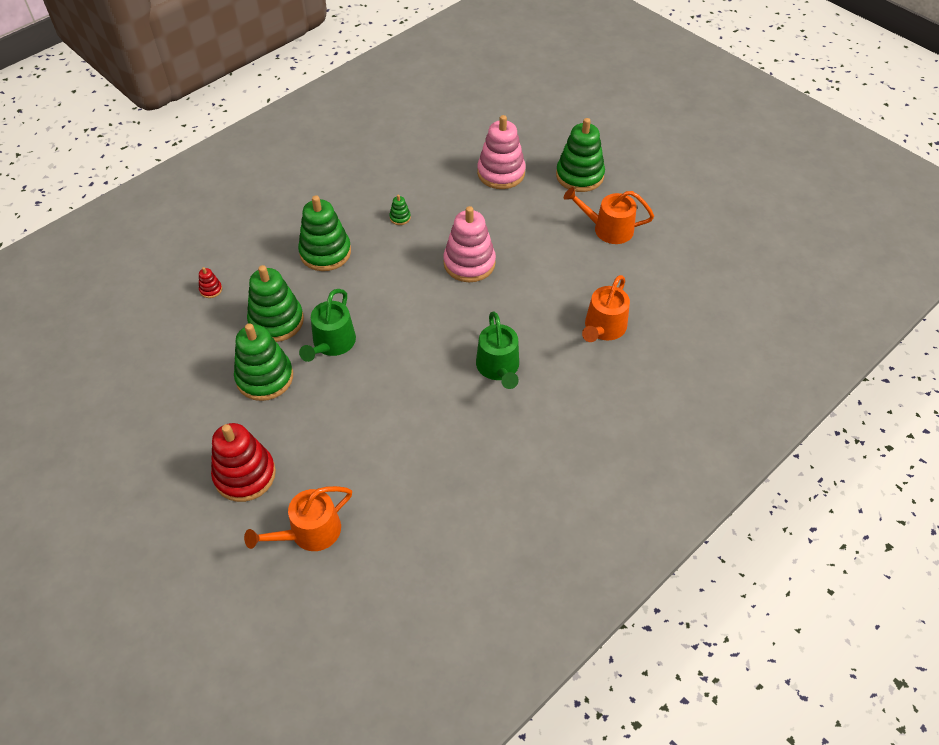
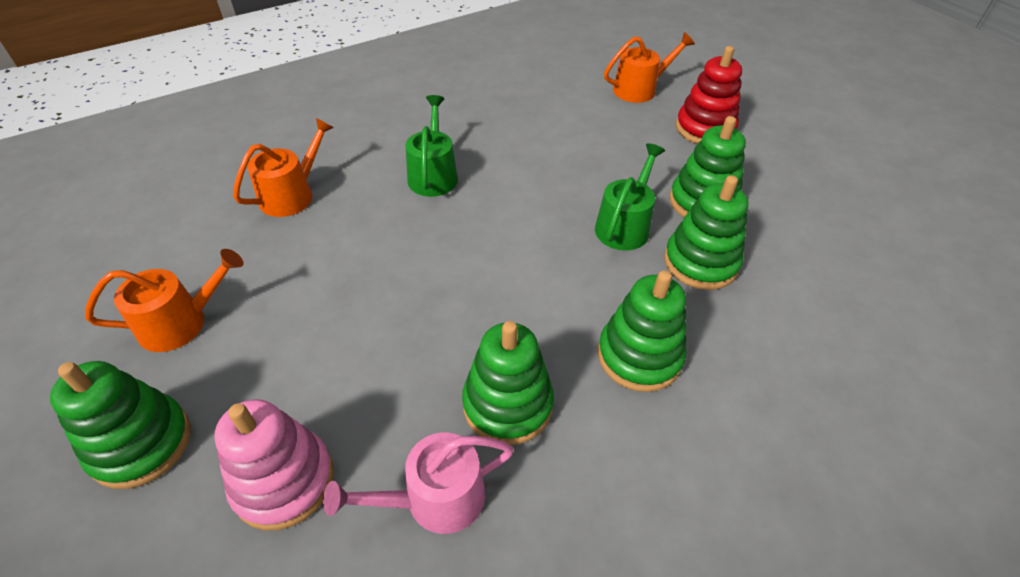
camera: 170 degrees left, 5 degrees down
red stacking toy [199,267,222,298] -> none
green stacking toy [389,195,411,225] -> green stacking toy [462,321,554,445], size x2.38
pink stacking toy [443,206,496,282] -> none
orange watering can [564,187,654,244] -> orange watering can turned 45 degrees counterclockwise [85,249,244,352]
none -> pink watering can [323,432,514,534]

